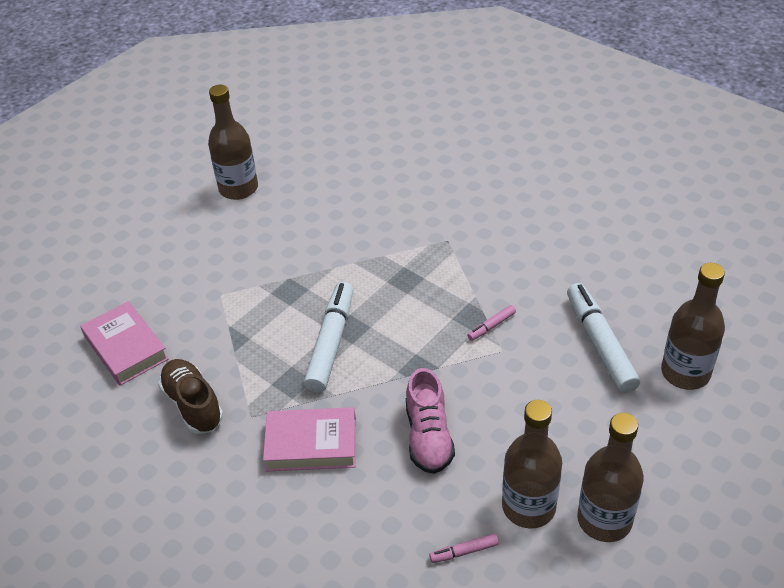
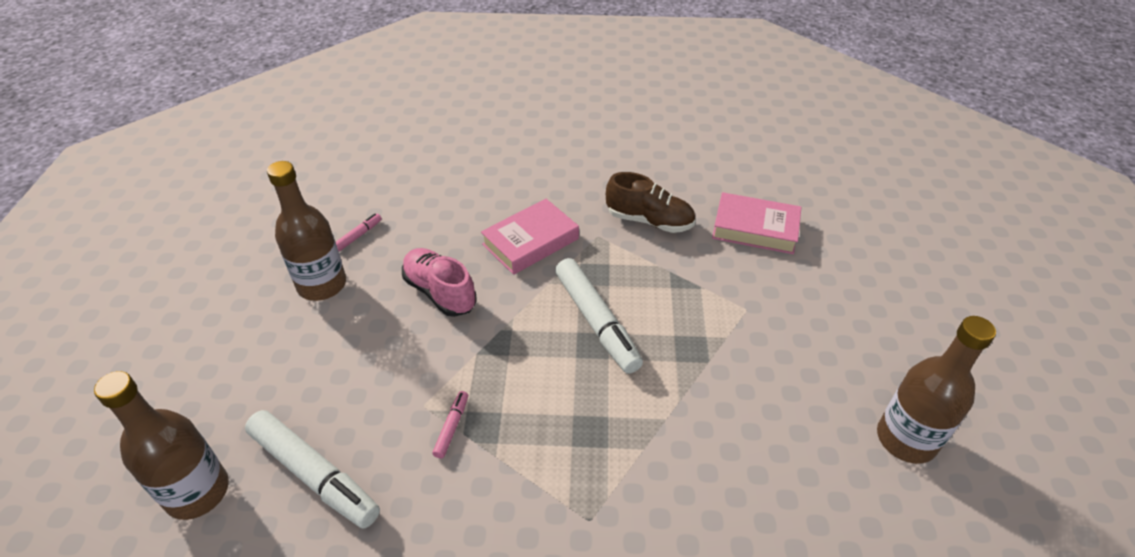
camera: 140 degrees right, 0 degrees up
brown bottle [577,413,644,542] -> none

